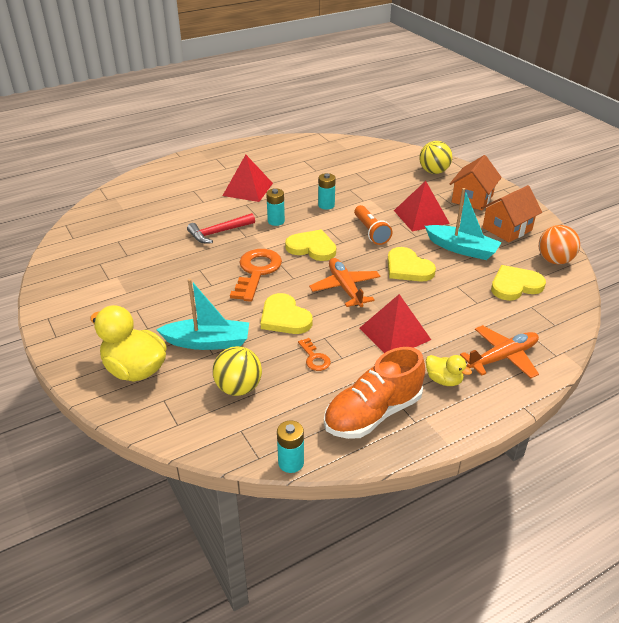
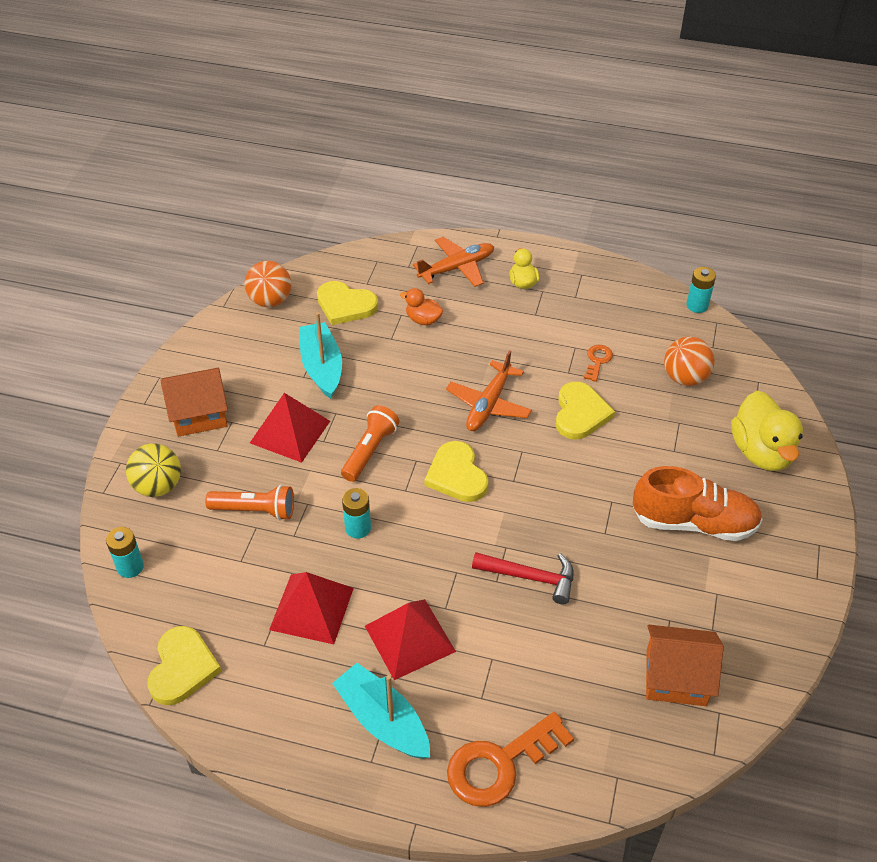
camera: 135 degrees left, 10 degrees up
turquoise boat [156,279,249,350] -> turquoise boat moved to [332,663,430,759]
yellow ball [213,346,262,396] -> orange ball [664,337,715,386]
orange key [230,249,282,302] -> orange key moved to [447,712,574,807]
turquoise battery [266,188,285,226] -> turquoise battery moved to [106,527,144,578]
orange shoe [324,347,425,439] -> orange shoe moved to [633,466,763,541]
red pyramid [359,294,431,353] -> red pyramid moved to [269,572,354,644]
yellow heart [387,247,436,281] -> yellow heart moved to [147,626,222,705]
orange plane [460,325,539,378] -> orange plane turned 135 degrees clockwise [413,237,494,287]
orange house [481,185,542,242] -> orange house moved to [646,625,724,706]
none -> orange flashlight [205,485,294,520]
none -> orange duck [400,288,443,325]

